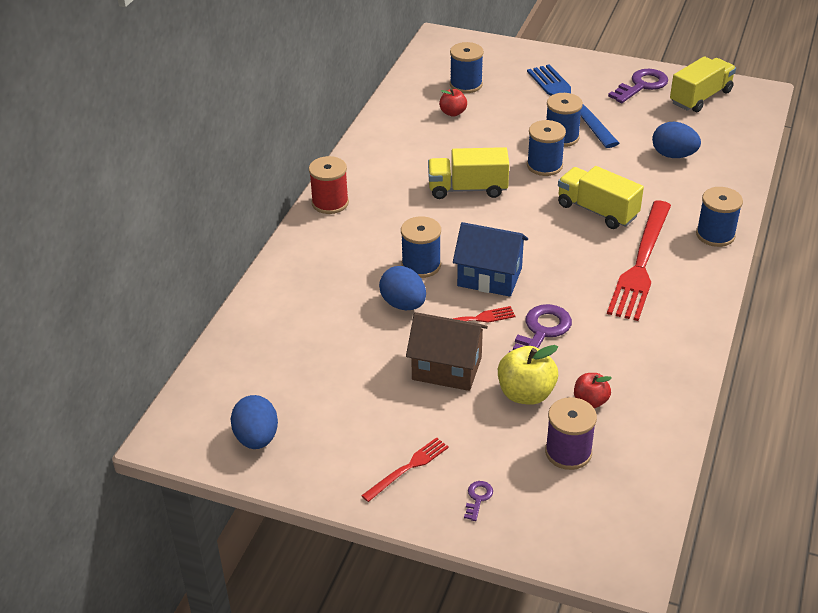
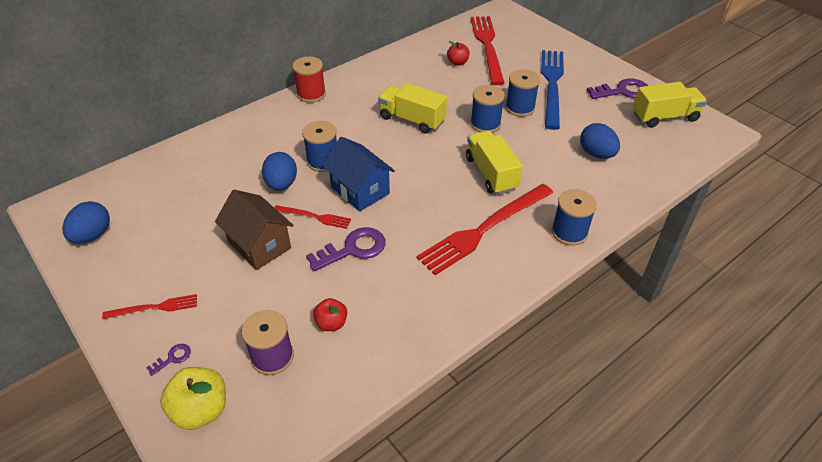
camera: 30 degrees right, 5 degrees up
blue spool [450,42,484,93] -> red fork [471,16,505,85]
yellow apple [498,345,558,405] -> yellow apple moved to [160,367,226,430]

